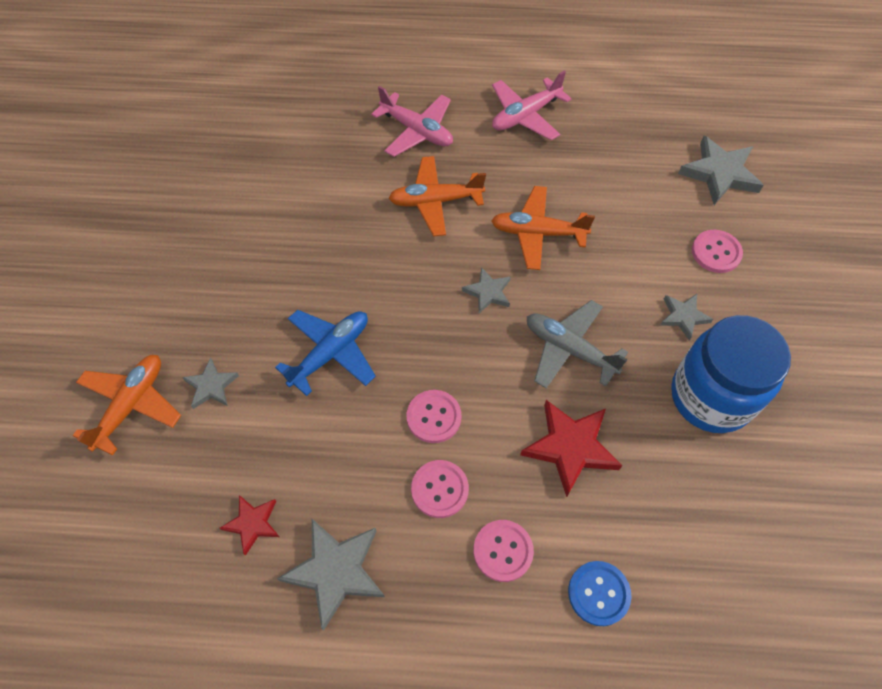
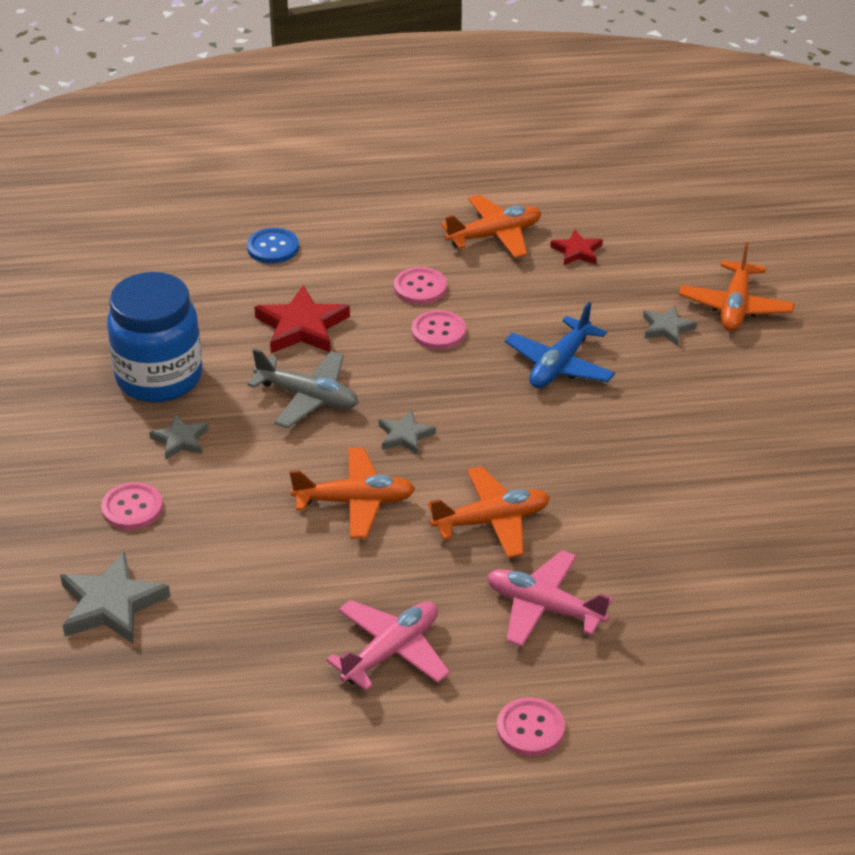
camera: 170 degrees right, 20 degrees down
grey star [277,519,385,630] -> orange plane [441,195,541,258]
pink button [473,520,534,582] -> pink button moved to [497,697,565,756]

